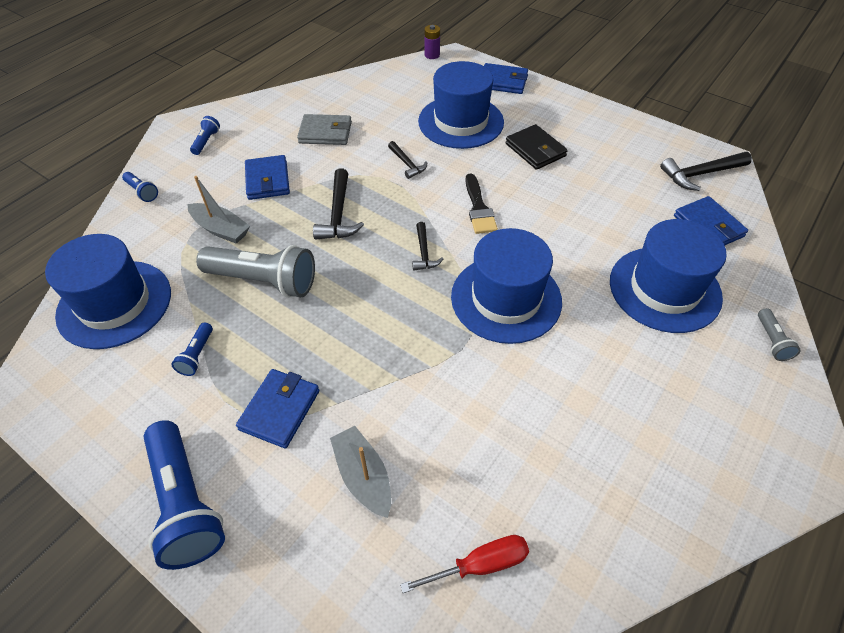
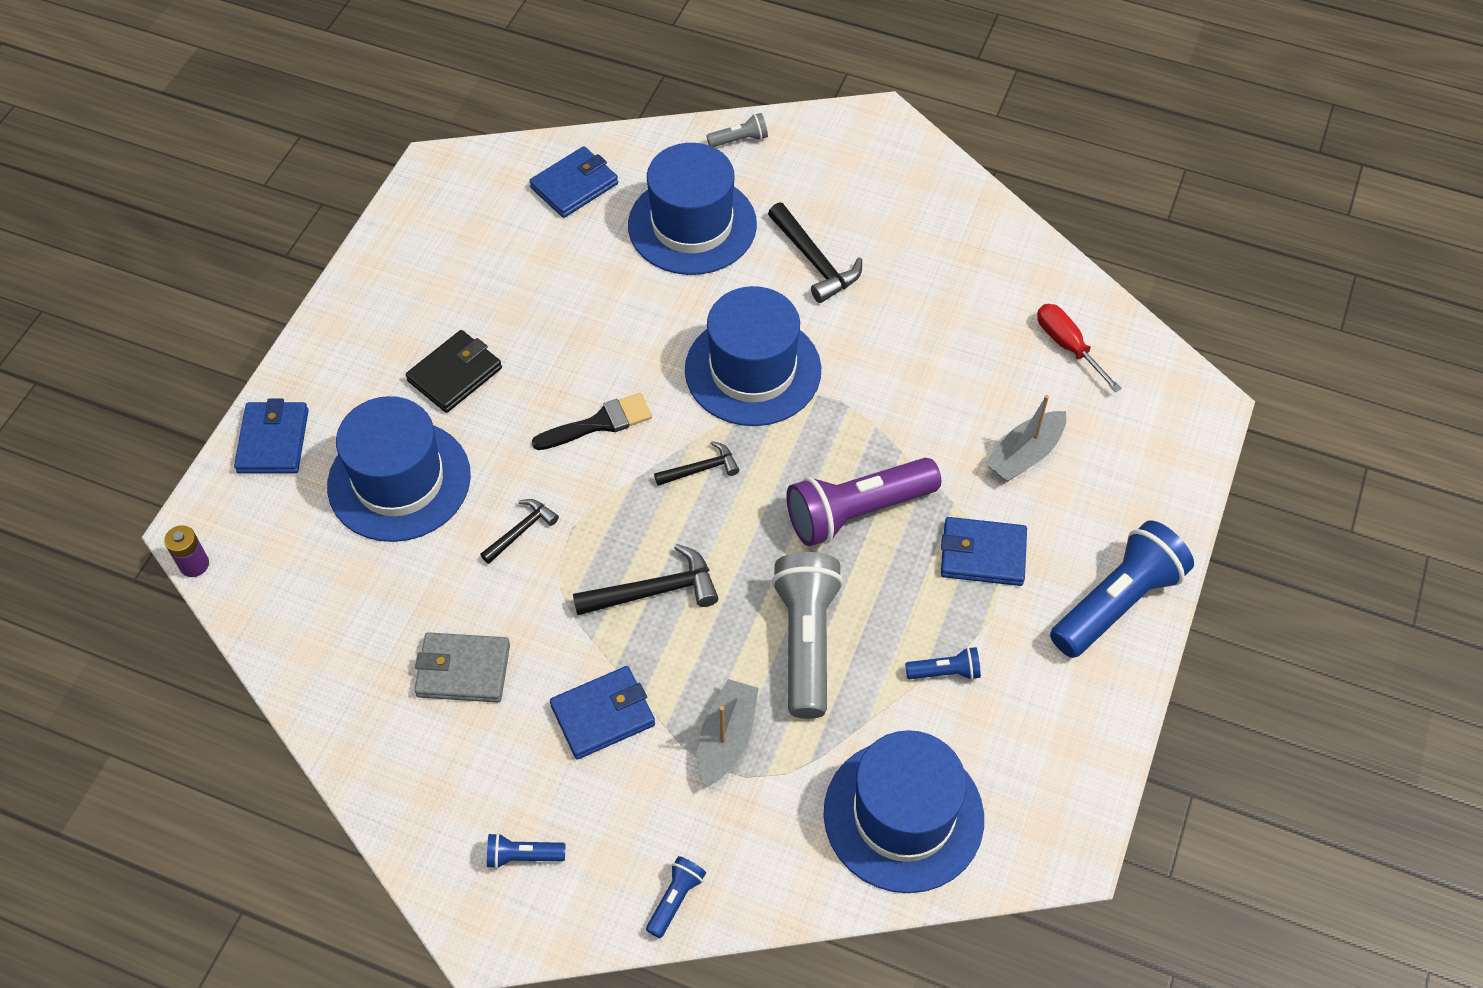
camera: 105 degrees left, 5 degrees up
grey wallet [297,114,352,145] -> grey wallet turned 75 degrees counterclockwise [414,632,510,703]
black hammer [660,152,752,191] -> black hammer moved to [768,203,862,303]
none -> purple flashlight [786,458,941,546]

